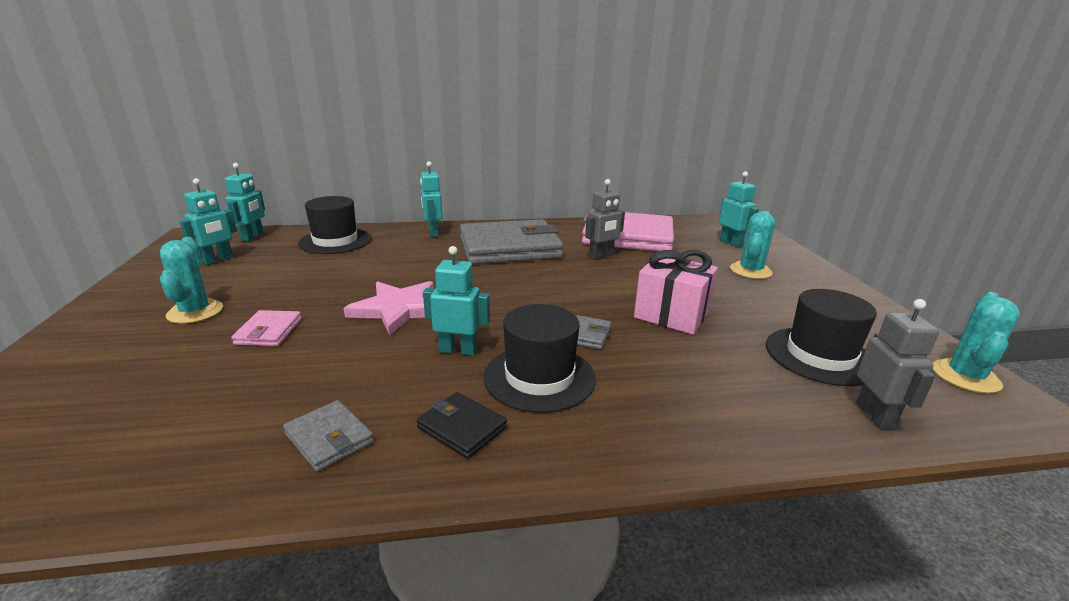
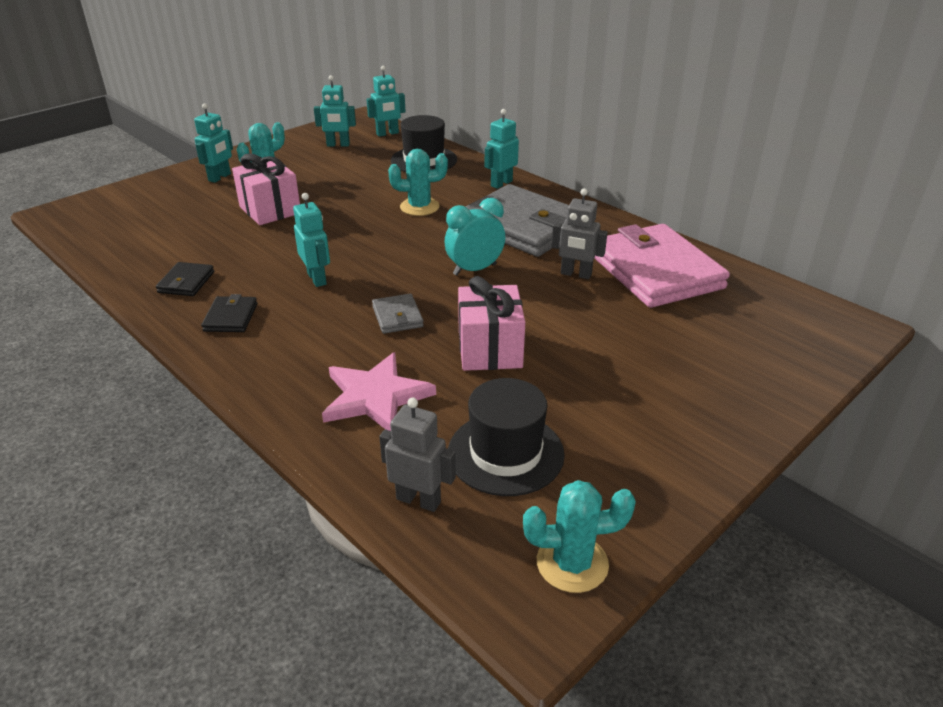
camera: 55 degrees right, 10 degrees up
pink wallet [231,310,302,346] -> pink gift [232,153,300,225]
grey wallet [283,400,374,472] -> black wallet [156,262,214,296]
pink star [344,281,434,336] -> pink star moved to [322,352,436,431]
black hat [483,304,596,413] -> none
turquoise robot [719,171,759,247] -> turquoise robot moved to [194,103,233,183]
turquoise cactus [730,211,775,279] -> turquoise cactus moved to [388,149,448,216]
grey robot [856,299,939,430] -> grey robot turned 120 degrees counterclockwise [379,397,456,512]
none -> turquoise clock [444,198,505,276]

